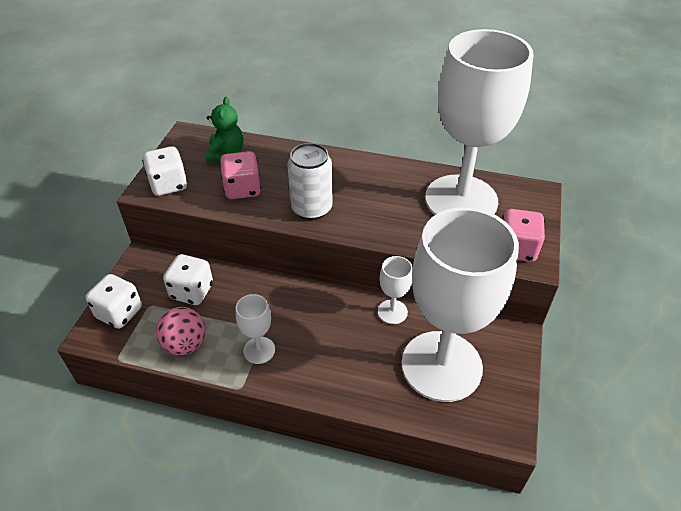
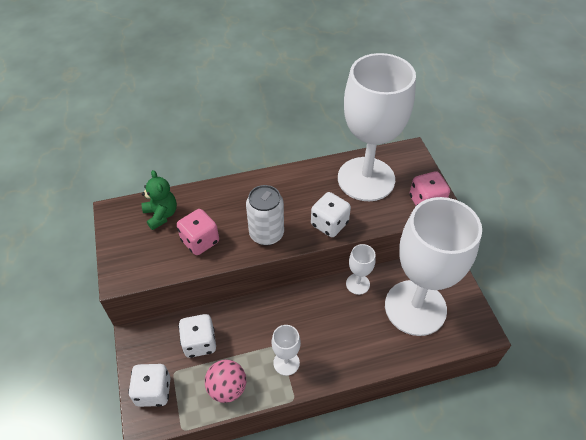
camera: 30 degrees left, 5 degrees up
white dice [142,146,188,196] -> white dice moved to [311,192,351,237]

